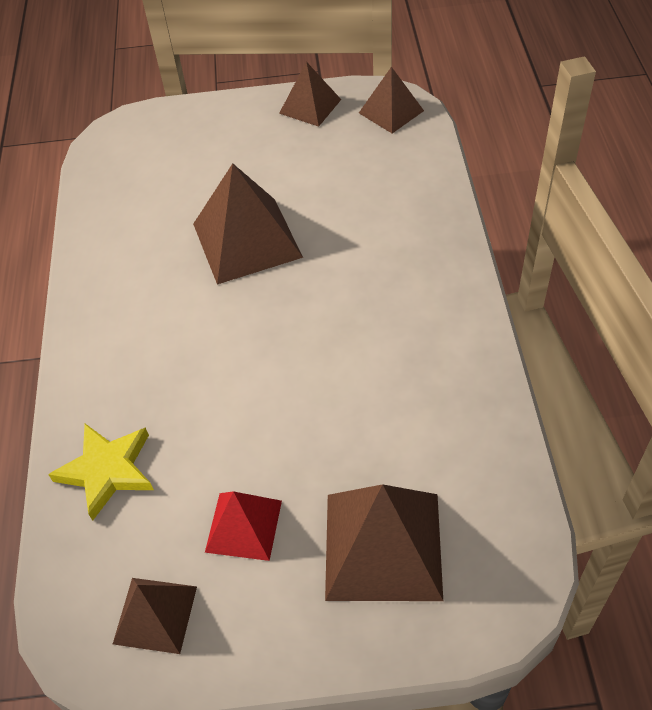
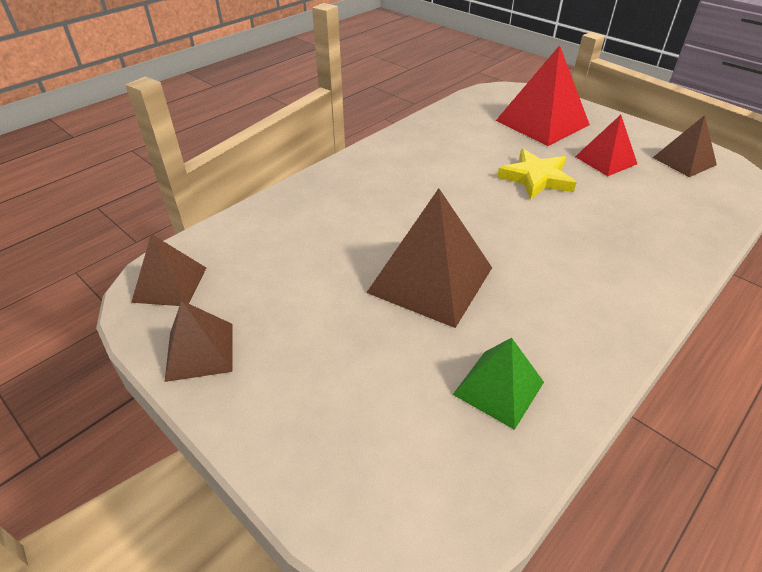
camera: 135 degrees left, 10 degrees down
yellow star [48,424,154,521] -> yellow star moved to [497,149,577,200]
brown pyramid [325,484,443,601] -> red pyramid [496,45,590,146]
none -> green pyramid [453,338,544,430]

